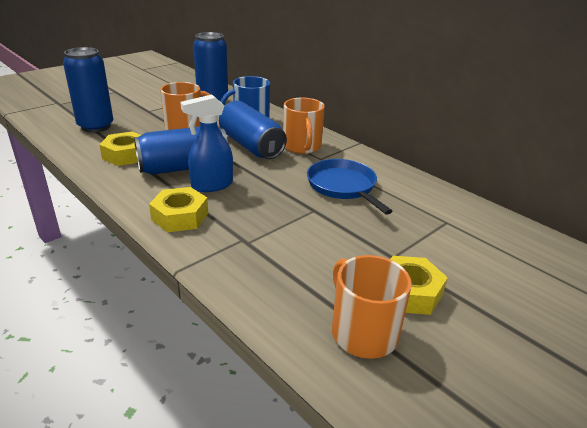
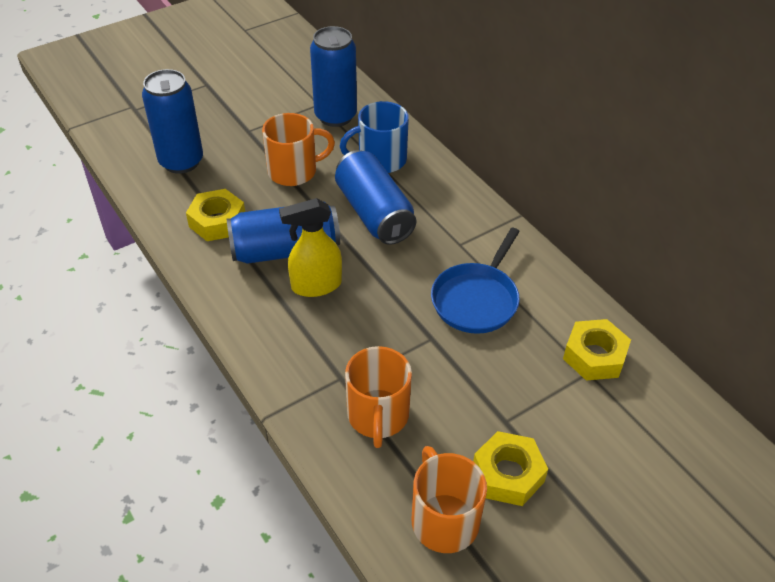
camera: 10 degrees right, 15 degrees up
yellow nut [149,187,208,232] -> yellow nut moved to [563,319,631,381]
blue spray bottle [180,94,233,192] -> yellow spray bottle [279,198,342,297]
orange mug [283,98,325,154] -> orange mug moved to [345,346,412,448]
blue pan [307,159,392,215] -> blue pan turned 135 degrees counterclockwise [431,228,520,334]

